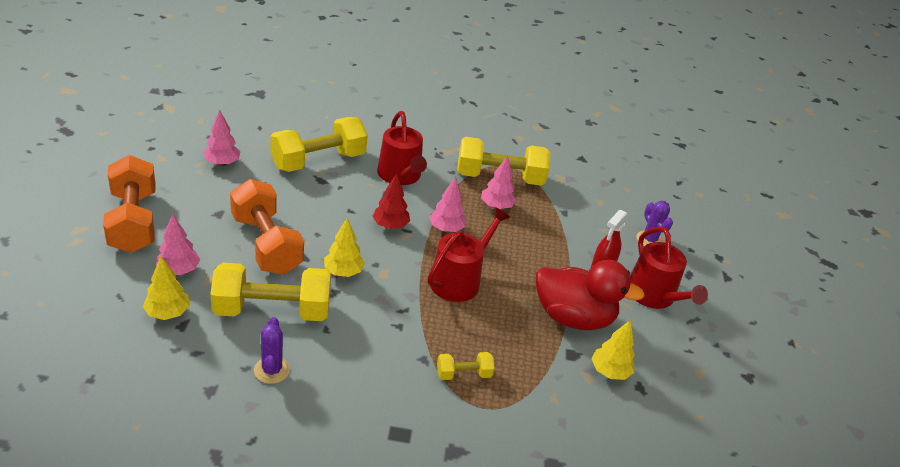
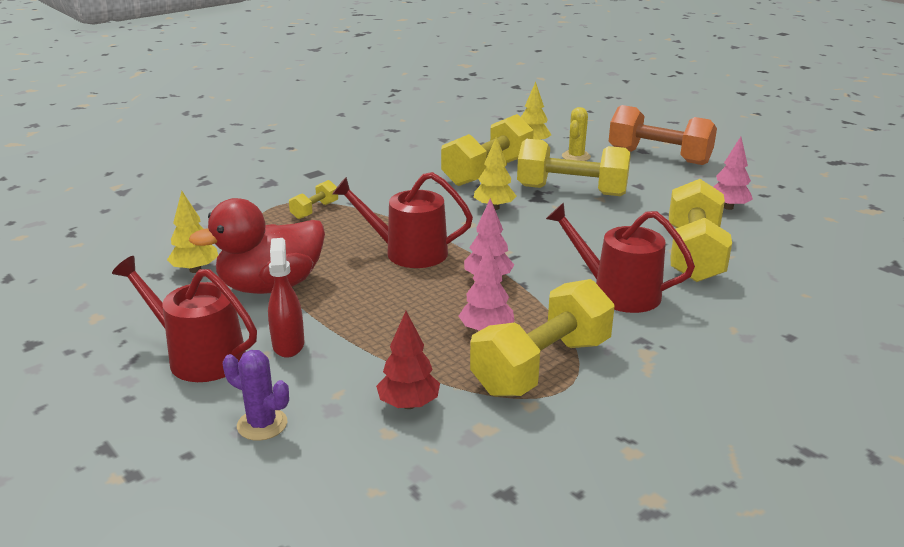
camera: 140 degrees right, 10 degrees down
pink tree [156,214,200,275] -> yellow cactus [562,107,591,161]
orange dumbbell [230,179,304,275] -> yellow dumbbell [517,139,631,196]
purple cactus [254,317,290,384] -> none
red tree [372,173,410,229] -> red tree moved to [376,311,440,409]
red watering can [428,207,510,302] -> red watering can turned 105 degrees clockwise [332,172,473,268]

